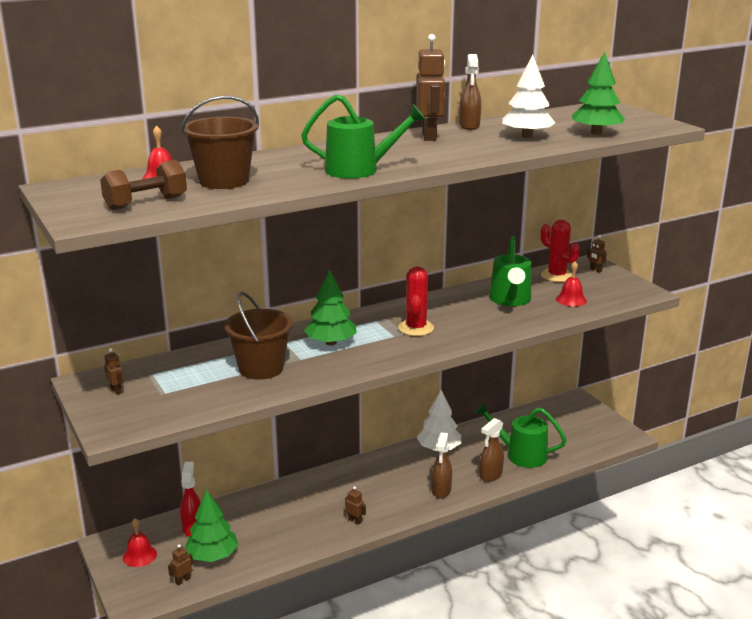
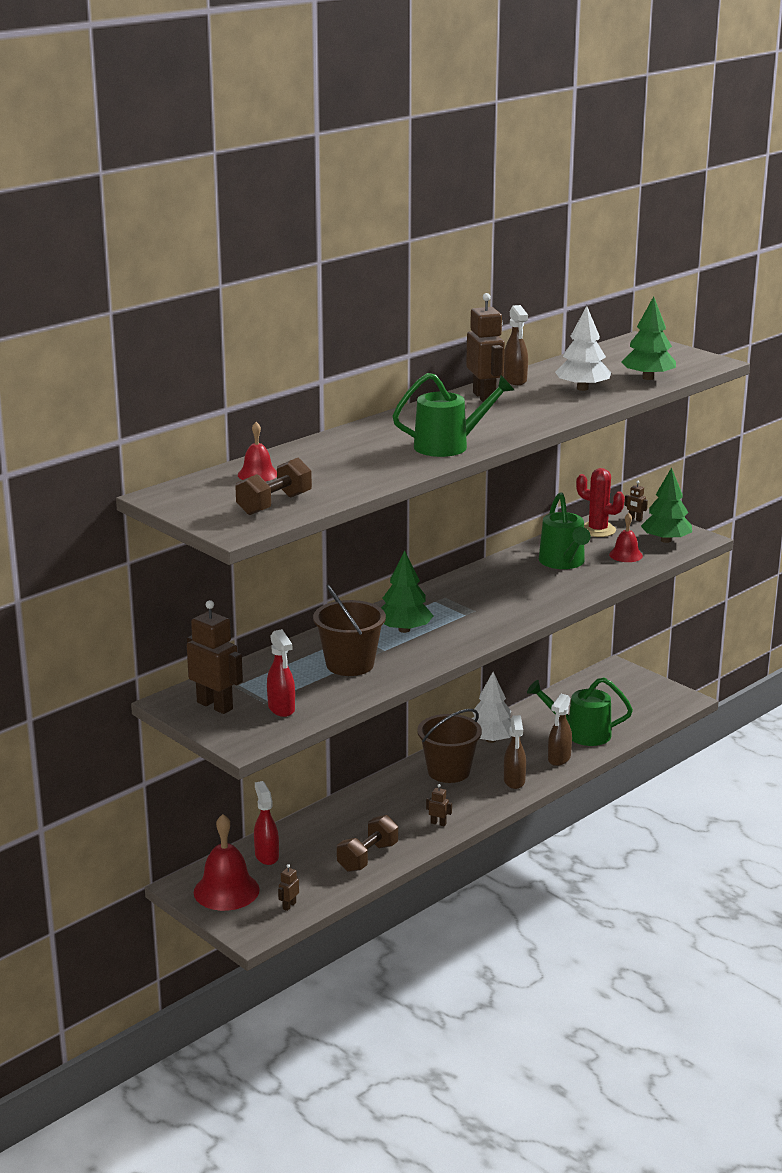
camera: 15 degrees left, 0 degrees up
brown robot [104,348,124,395] -> brown robot [187,600,243,714], size x2.26
red bell [123,518,157,567] -> red bell [194,814,259,911], size x1.75
brown bucket [181,95,259,189] -> brown bucket moved to [417,709,482,783]
green tree [185,490,238,562] -> green tree moved to [641,467,692,543]
red cactus [398,266,434,336] -> none
none -> red spray bottle [267,629,295,717]
none -> brown dumbbell [337,815,398,872]

